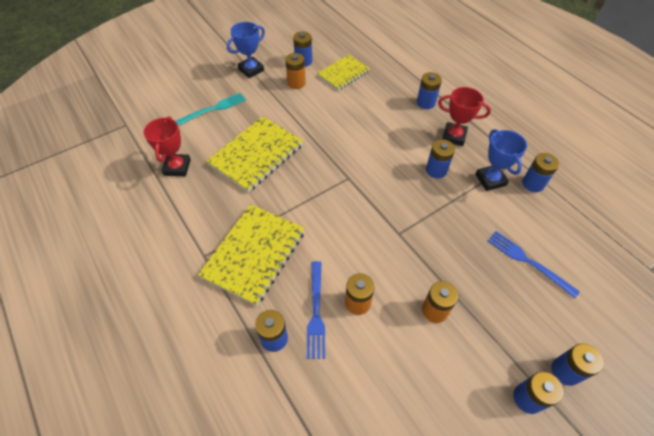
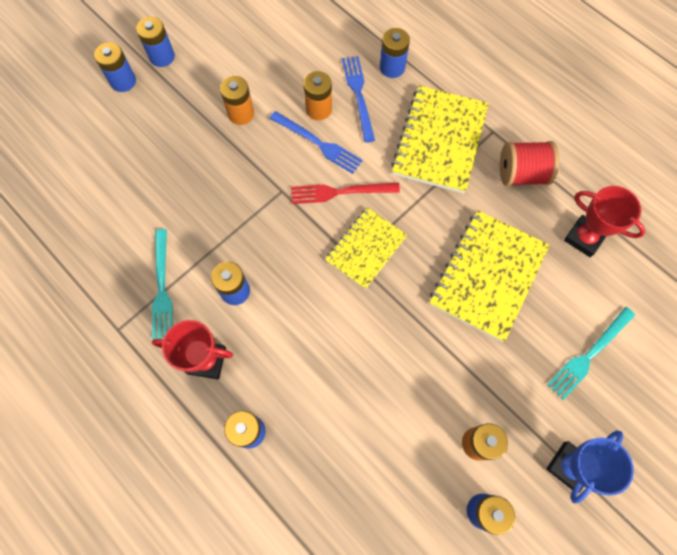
camera: 170 degrees right, 15 degrees up
red trophy [143,116,191,176] -> red trophy turned 45 degrees counterclockwise [564,186,645,257]
yellow notebook [317,54,370,91] -> yellow notebook moved to [325,208,407,289]
blue trophy [475,129,527,191] -> turquoise fork [152,229,173,340]
blue fork [487,231,580,298] -> blue fork moved to [269,111,363,174]
blue battery [522,153,559,192] -> none
none -> red fork [291,183,400,204]
none -> red spool [500,141,559,186]

